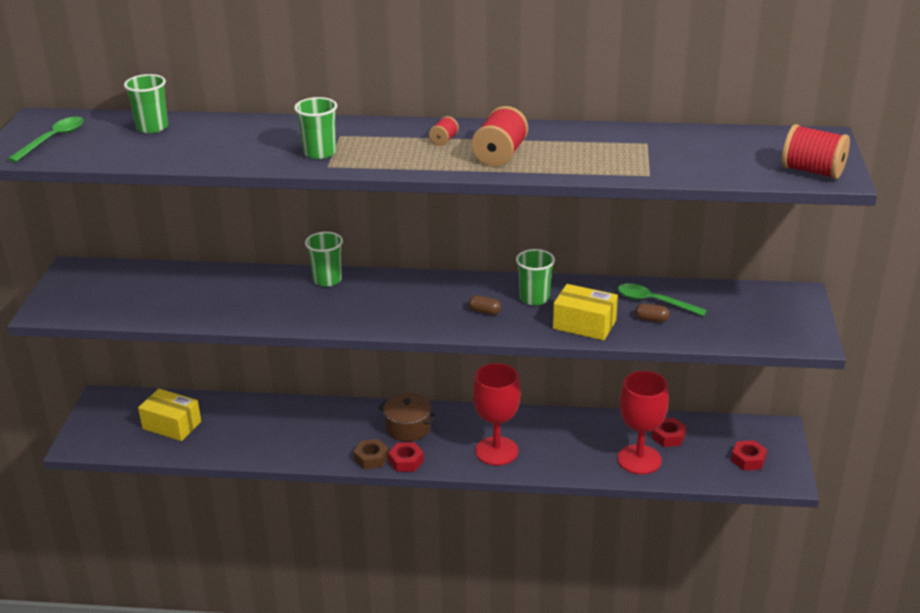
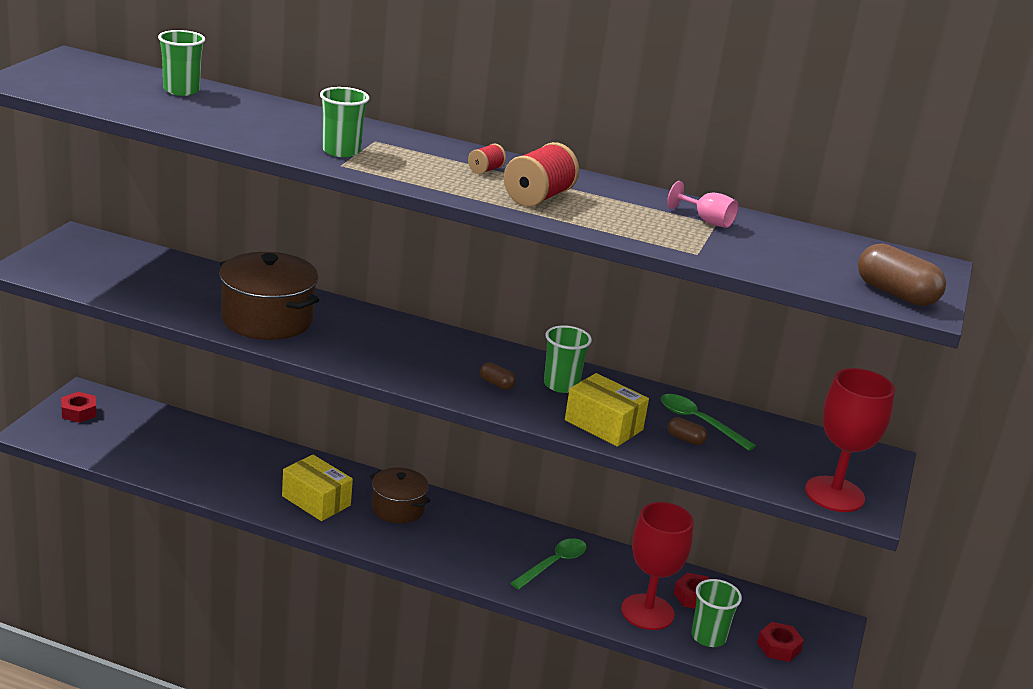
camera: 10 degrees right, 5 degrees down
green spoon [8,117,84,162] -> green spoon moved to [510,538,587,590]
yellow box [138,389,201,441] -> yellow box moved to [282,455,353,521]
green cup [305,232,343,287] -> green cup moved to [691,579,742,647]
brown nut [353,439,389,469] -> none
red nut [388,442,424,472] -> red nut moved to [61,392,96,423]
red goblet [473,363,521,466] -> red goblet moved to [805,368,895,512]
red spool [782,124,850,179] -> brown capsule [858,243,946,306]
none -> brown pot [219,252,319,340]
none -> pink goblet [667,181,738,228]

